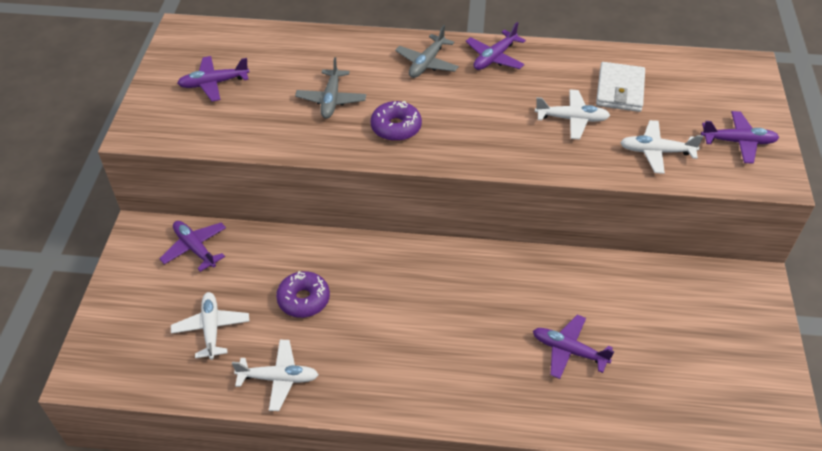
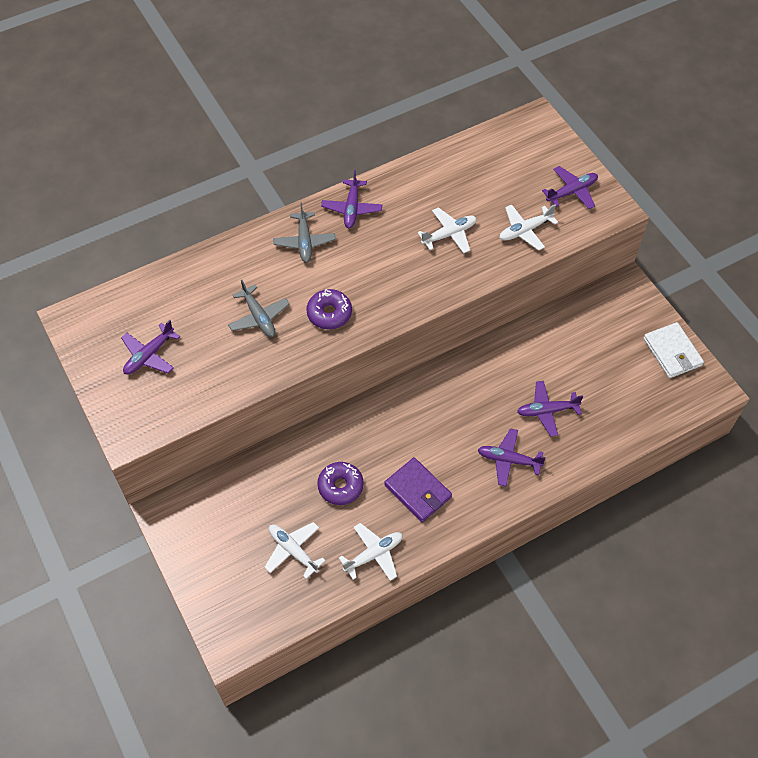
camera: 35 degrees left, 10 degrees up
purple plane [159,221,226,272] -> purple plane moved to [478,428,546,487]
white wallet [596,62,645,112] -> white wallet moved to [643,322,704,378]
none -> purple wallet [384,457,452,522]

